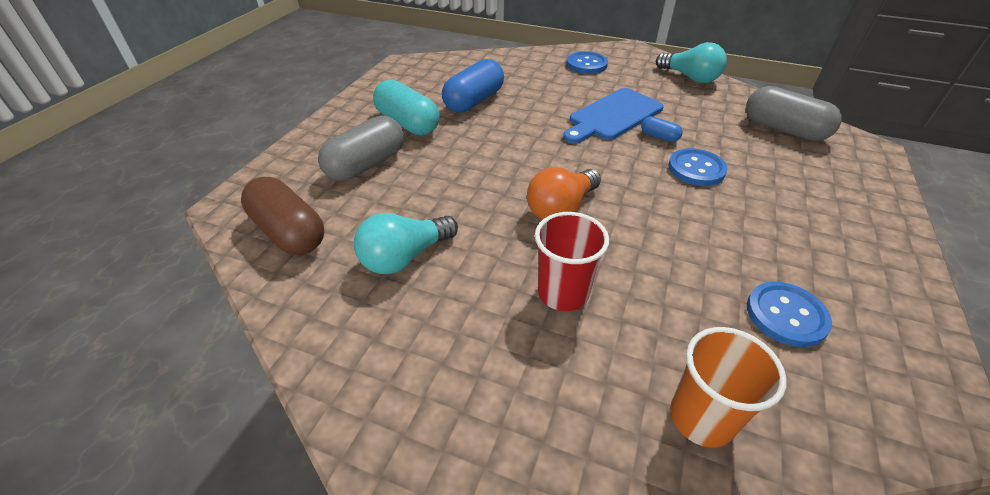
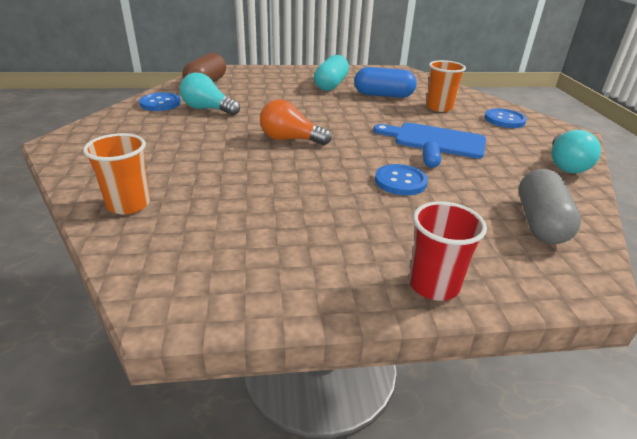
camera: 60 degrees right, 10 degrees down
grey capsule [318,116,404,181] -> none
red cup [535,212,609,311] -> red cup moved to [409,201,487,301]
blue button [747,282,832,347] -> blue button moved to [139,92,181,111]
none -> orange cup [426,60,466,112]

